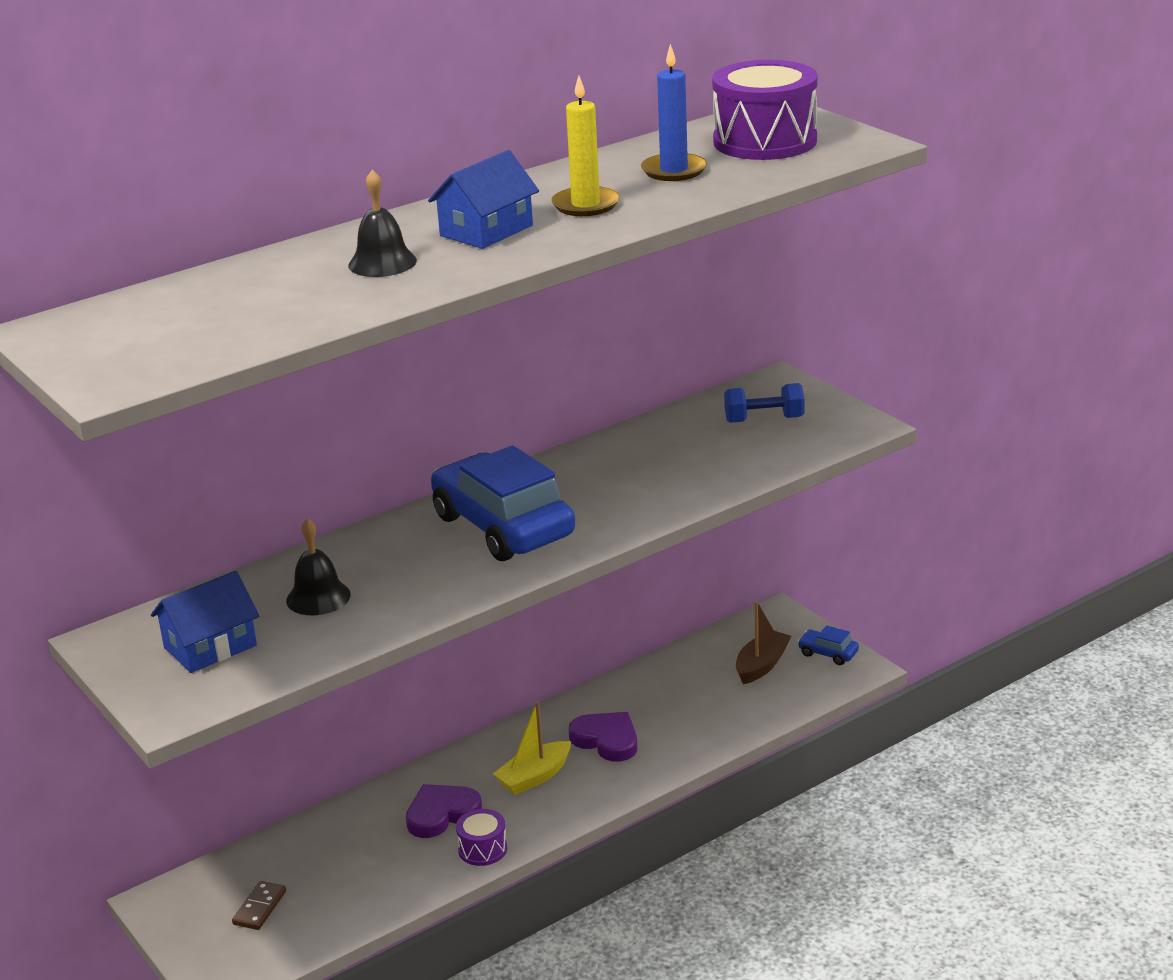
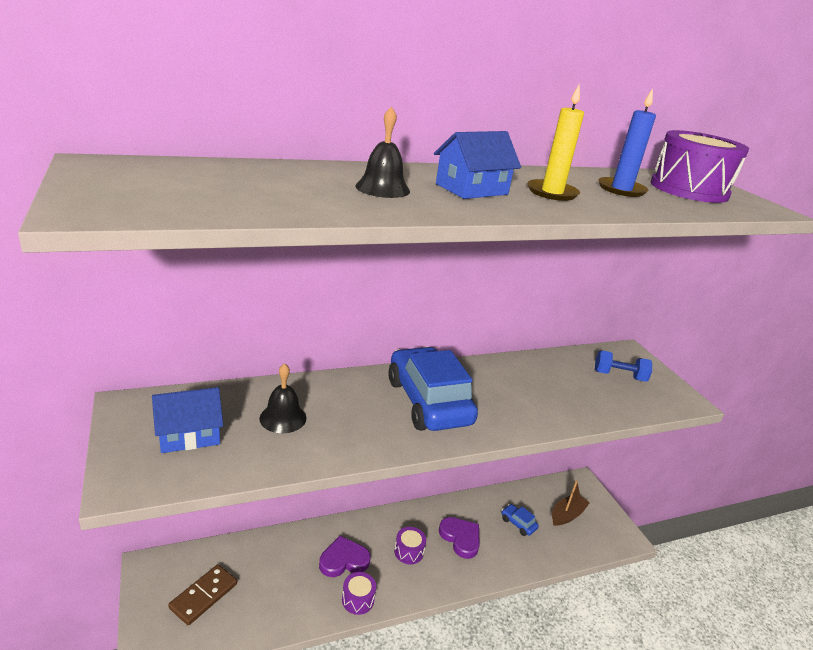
camera: 10 degrees right, 0 degrees up
brown domino [232,881,286,930] -> brown domino [168,564,237,625], size x1.52
yellow boat [493,701,571,795] -> purple drum [394,527,426,564]
blue car [797,625,859,665] -> blue car moved to [502,504,539,536]

